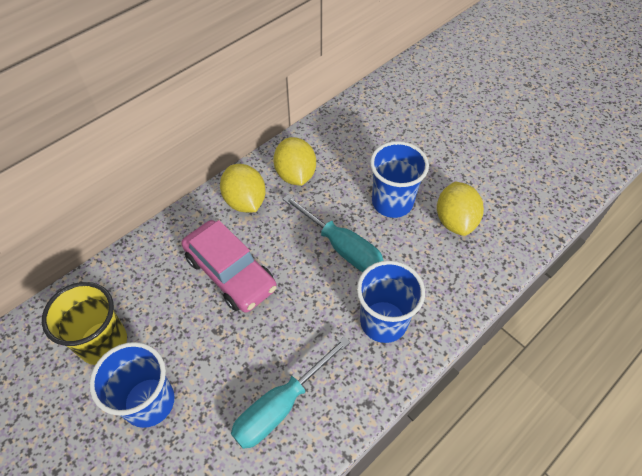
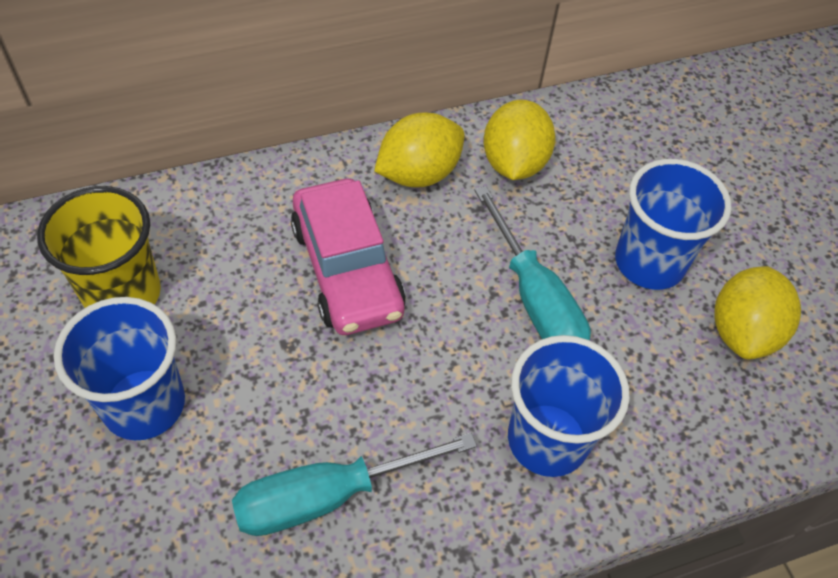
camera: 20 degrees right, 0 degrees up
yellow lemon [220,164,266,212] -> yellow lemon turned 60 degrees clockwise [374,113,465,188]

